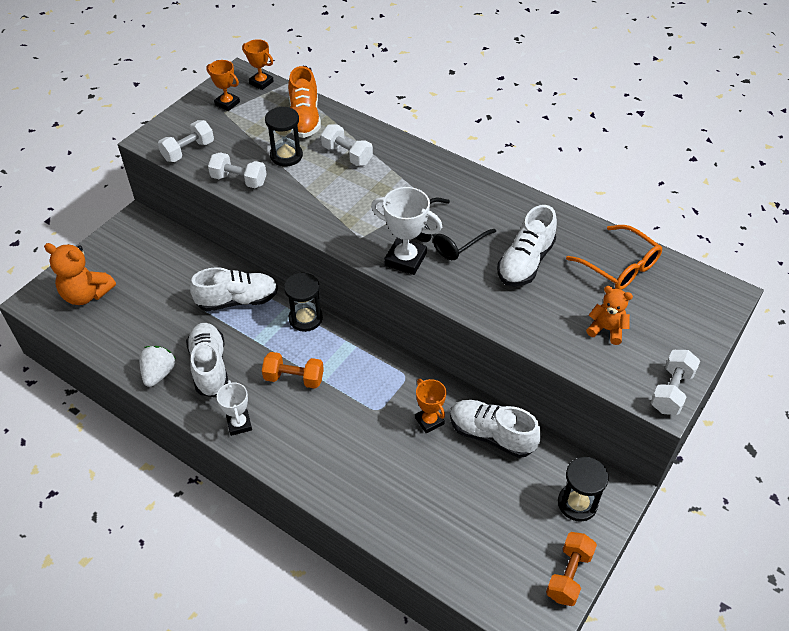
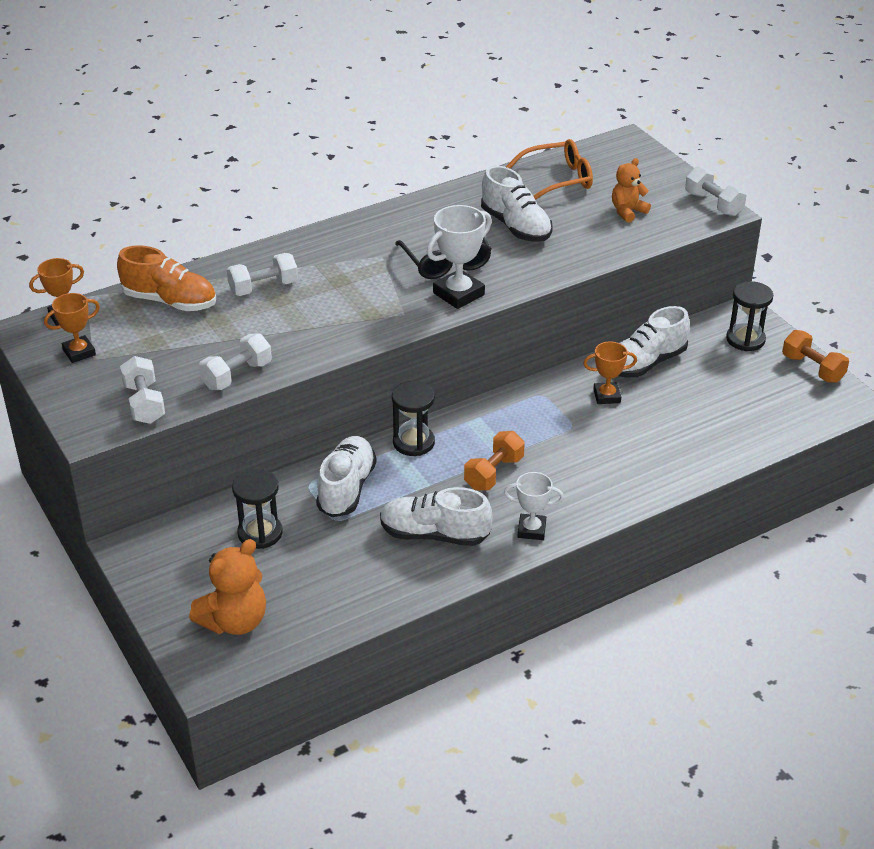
camera: 65 degrees left, 10 degrees down
white strawberry [139,346,176,387] -> none
black hourglass [265,107,303,166] -> black hourglass moved to [232,469,283,549]

